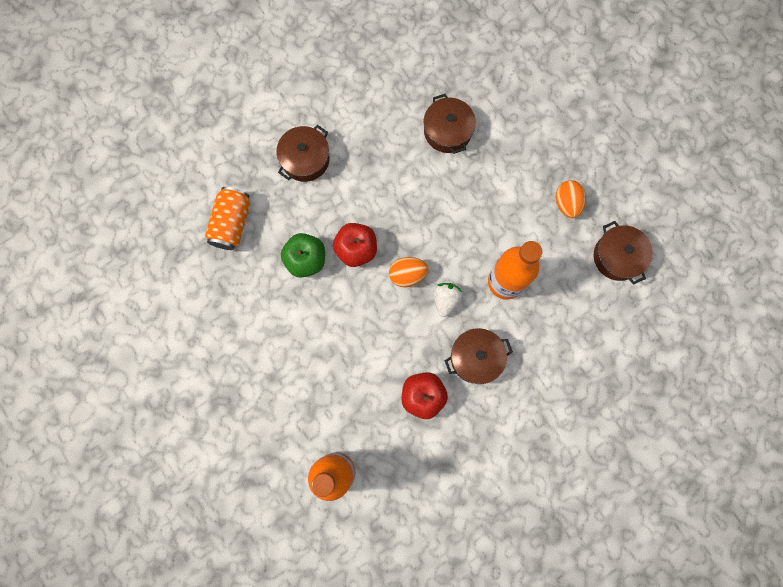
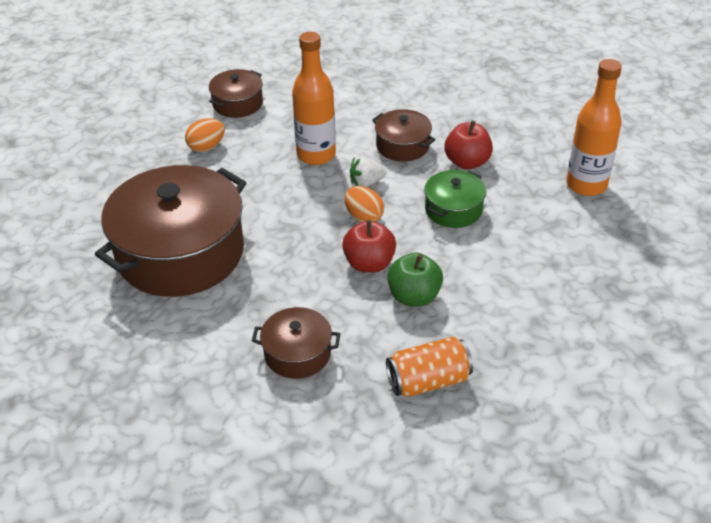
camera: 120 degrees left, 35 degrees down
brown pot [424,94,476,154] -> brown pot [95,165,246,297], size x2.12
none -> green pot [424,170,486,228]

